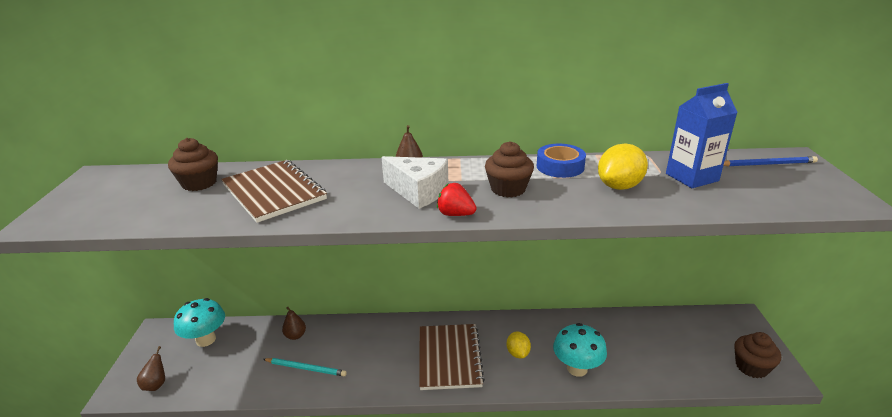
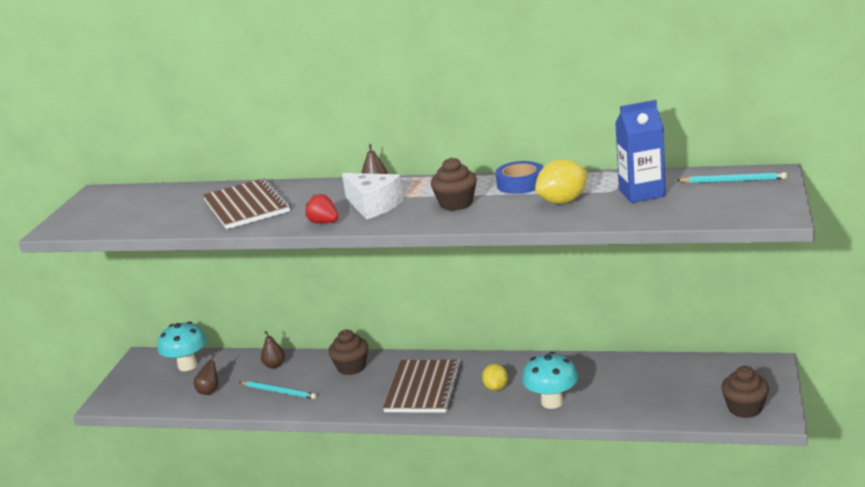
camera: 15 degrees right, 5 degrees down
brown pear [137,346,165,391] -> brown pear moved to [194,354,219,395]
brown cupcake [168,138,218,191] -> brown cupcake moved to [328,330,368,375]
red strawberry [437,183,477,216] -> red strawberry moved to [305,194,338,224]
blue pencil [723,156,818,167] -> turquoise pencil [676,172,787,183]

